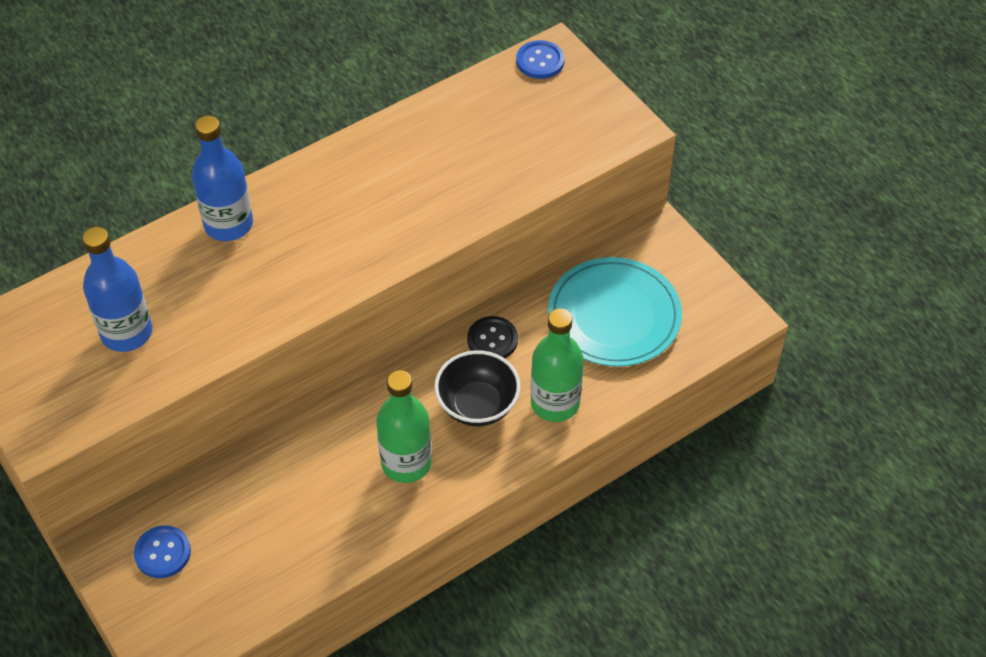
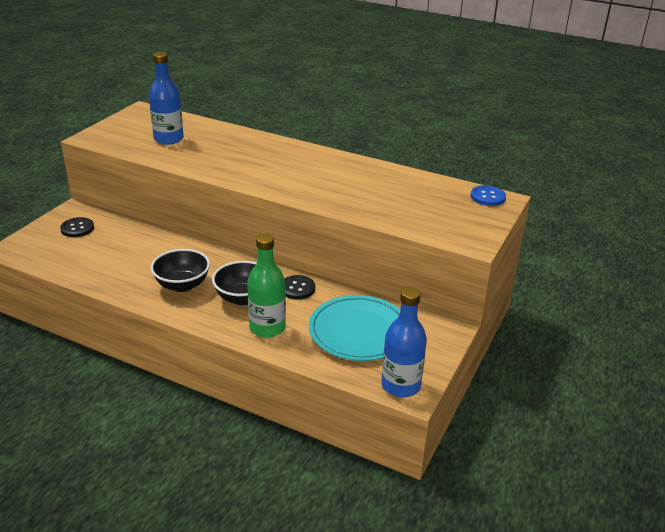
camera: 60 degrees right, 20 degrees down
blue button [134,525,191,578] -> black button [60,217,94,237]
blue bottle [192,116,253,241] -> blue bottle moved to [381,287,427,397]
green bottle [376,370,432,483] -> black bowl [151,249,210,292]

